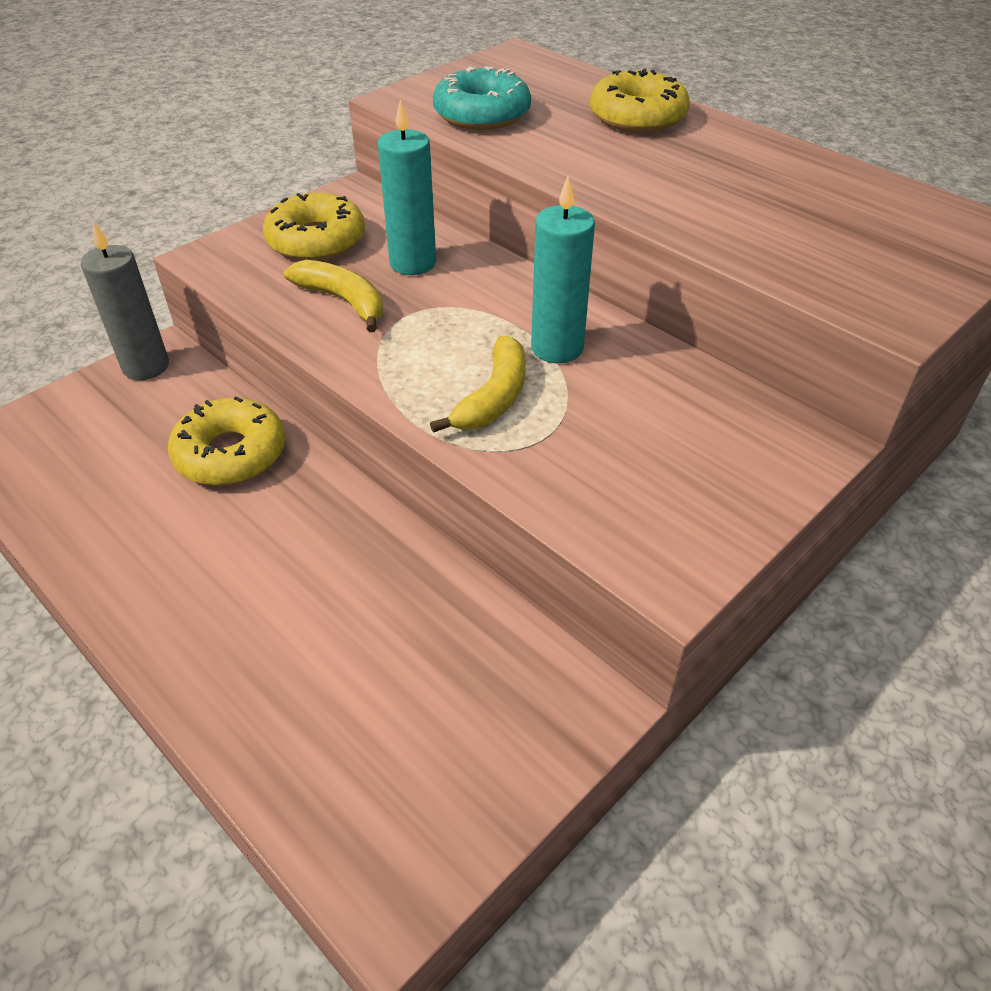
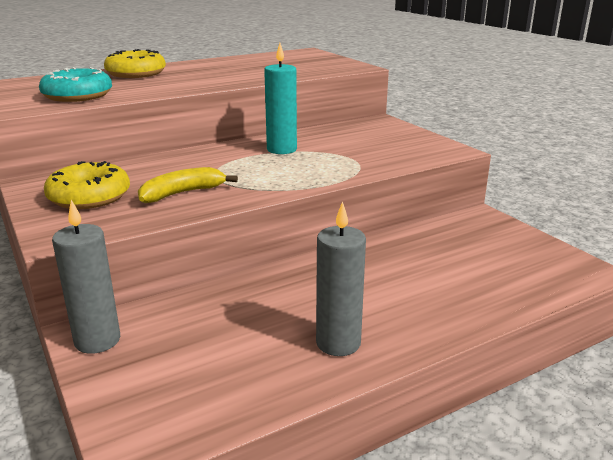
camera: 75 degrees left, 20 degrees down
yellow donut [168,396,285,486] -> none
turquoise candle [378,99,436,275] -> none
yellow banana [430,336,526,433] -> none
none -> grey candle [316,201,366,356]

